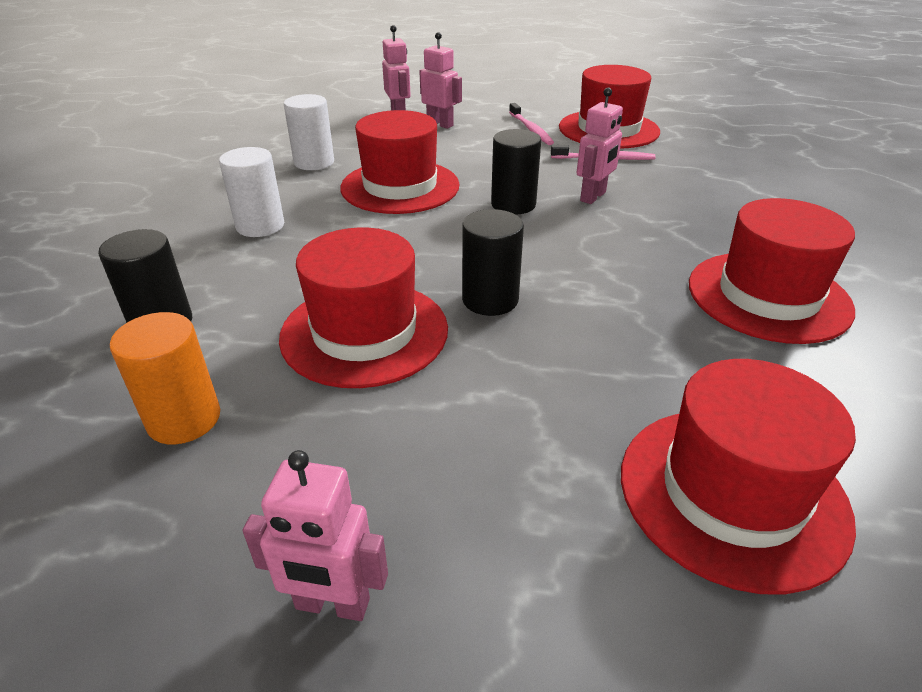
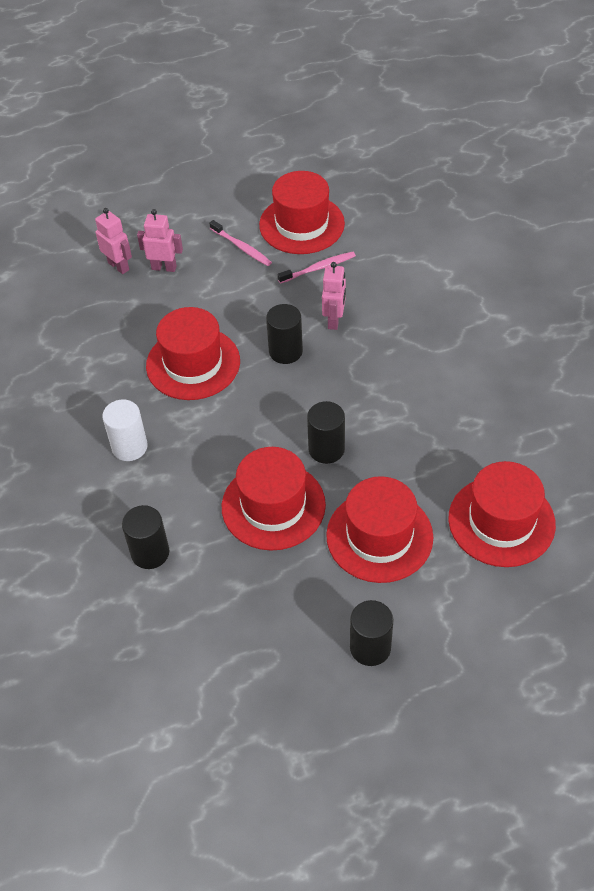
camera: 25 degrees left, 15 degrees up
orange cylinder [110,312,220,444] -> none
pink robot [243,450,388,621] -> black cylinder [350,600,394,666]
white cylinder [284,94,334,170] -> none
red hat [689,198,855,344] -> red hat moved to [326,476,433,583]

